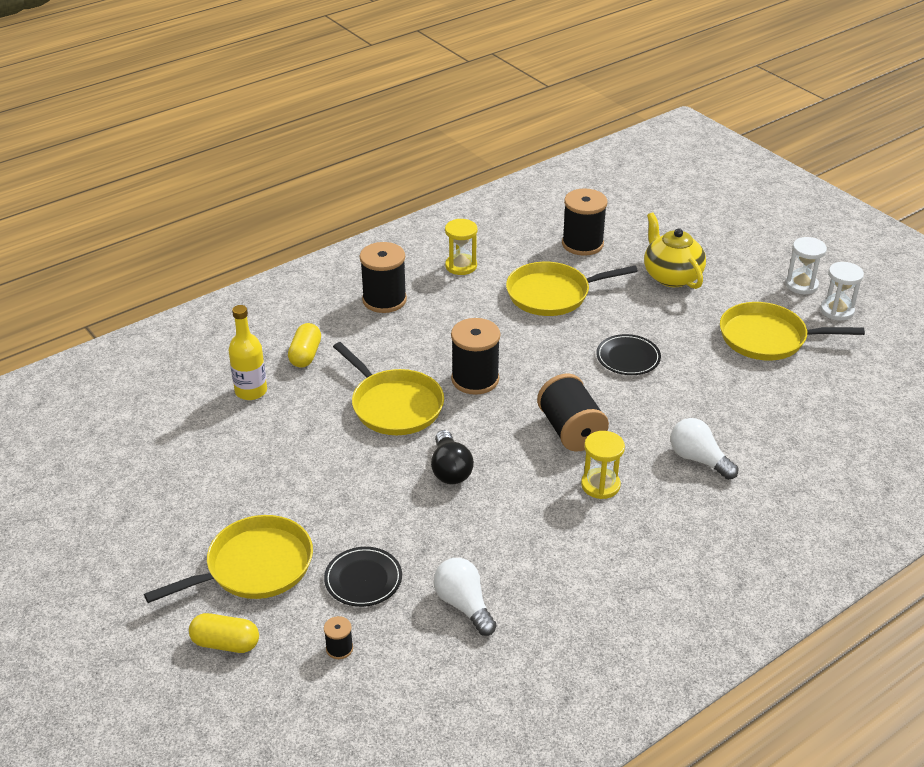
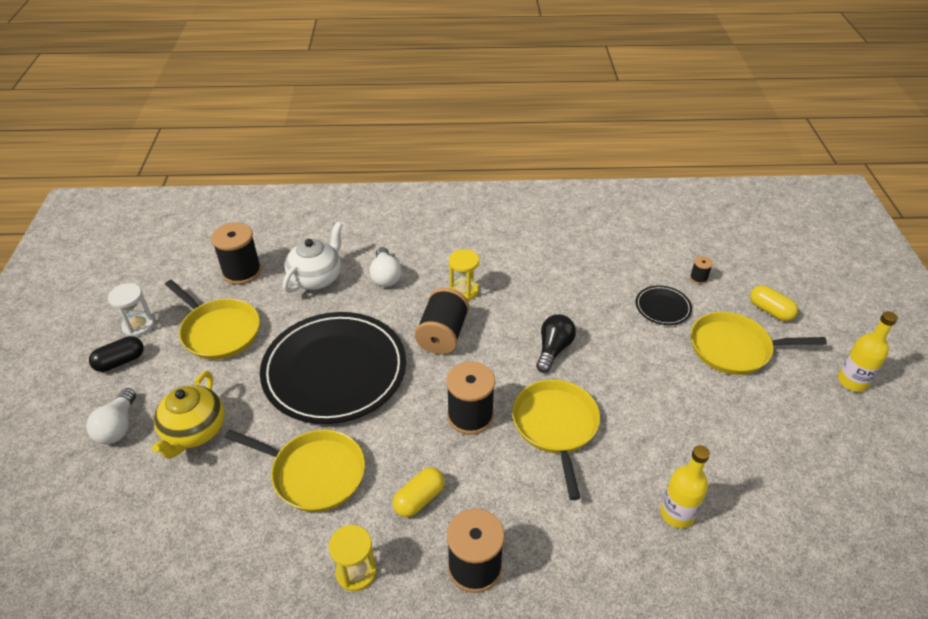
camera: 145 degrees left, 5 degrees up
yellow capsule [288,323,321,368] -> yellow capsule moved to [393,467,444,517]
white light bulb [433,558,497,636] -> white light bulb moved to [86,388,136,444]
black spool [562,188,607,256] -> black spool moved to [211,222,261,285]
black plate [596,334,661,375] -> black plate [260,312,406,424], size x2.40
white hourglass [785,237,827,294] -> black capsule [89,336,144,372]
none -> white teapot [283,222,343,293]
none -> yellow bottle [838,311,898,392]

